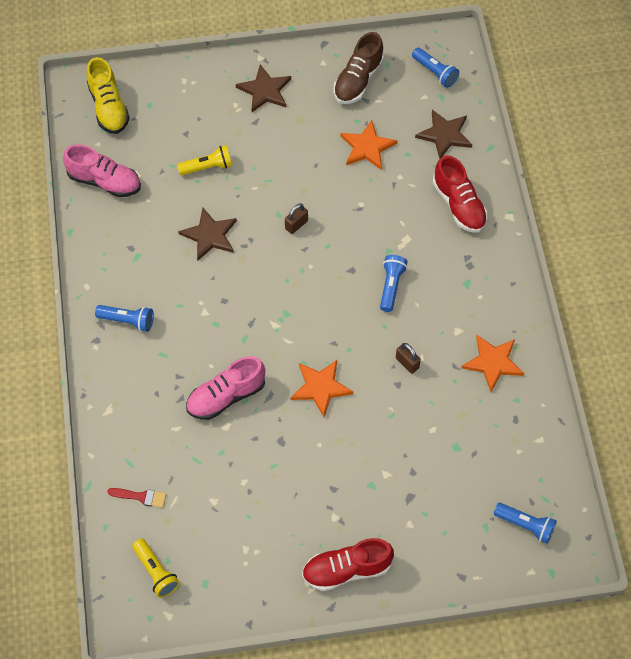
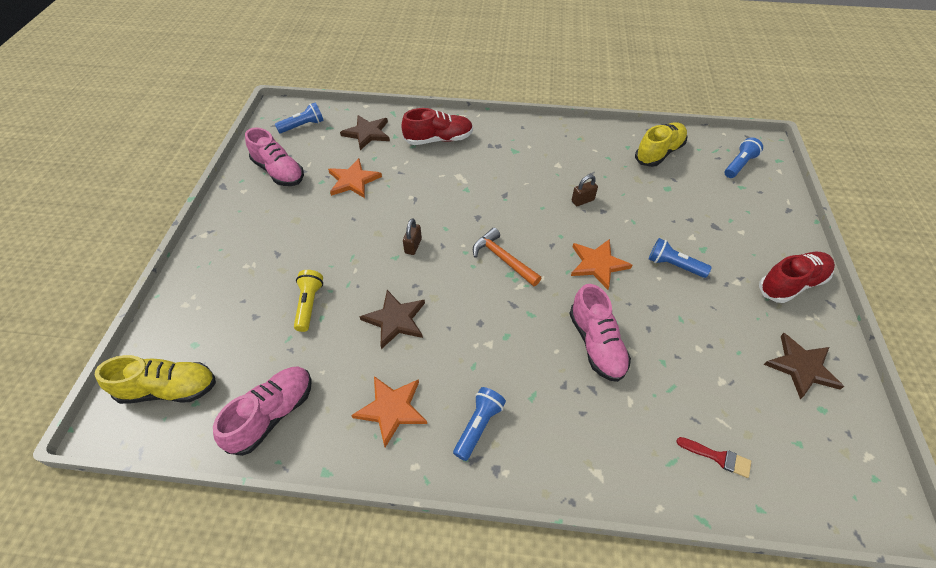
camera: 75 degrees left, 10 degrees down
red brush [108,488,167,508] -> red brush turned 90 degrees clockwise [676,437,751,478]
yellow flashlight [132,539,180,598] -> none
brown star [236,64,291,112] -> brown star moved to [764,333,844,399]
brown padlock [285,203,308,234] -> brown padlock turned 45 degrees clockwise [403,218,422,255]
red shoe [302,538,394,591] -> red shoe turned 120 degrees counterclockwise [759,252,835,303]
brown shoe [334,32,384,104] -> pink shoe [245,128,304,186]
blue flashlight [380,255,408,312] -> blue flashlight moved to [649,238,712,278]
orange star [461,335,525,392] -> orange star moved to [351,376,427,447]
none -> orange hammer [473,228,541,286]
none -> yellow shoe [635,122,688,167]

